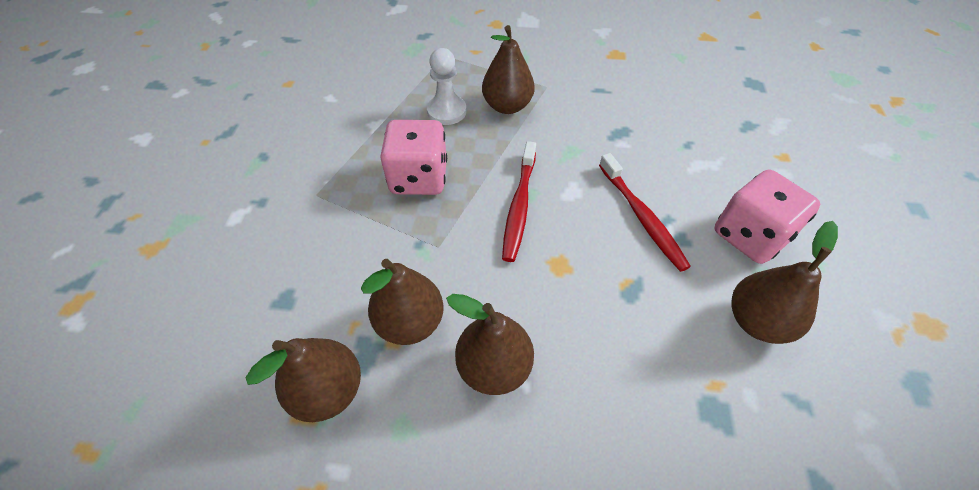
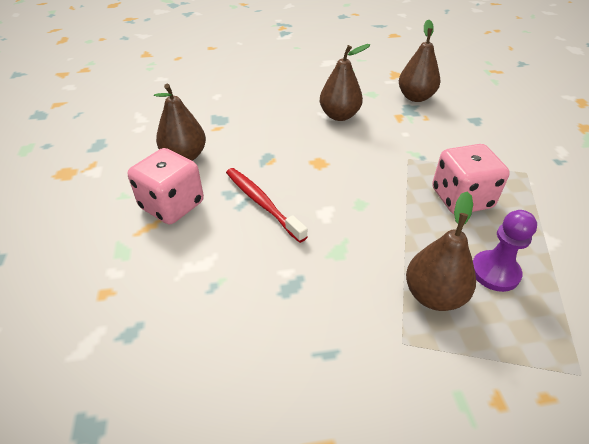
camera: 165 degrees right, 10 degrees down
brown pear [361,259,444,345] -> none
white pawn [427,48,466,125] -> purple pawn [473,210,537,292]
red toothbrush [502,141,536,262] -> none

